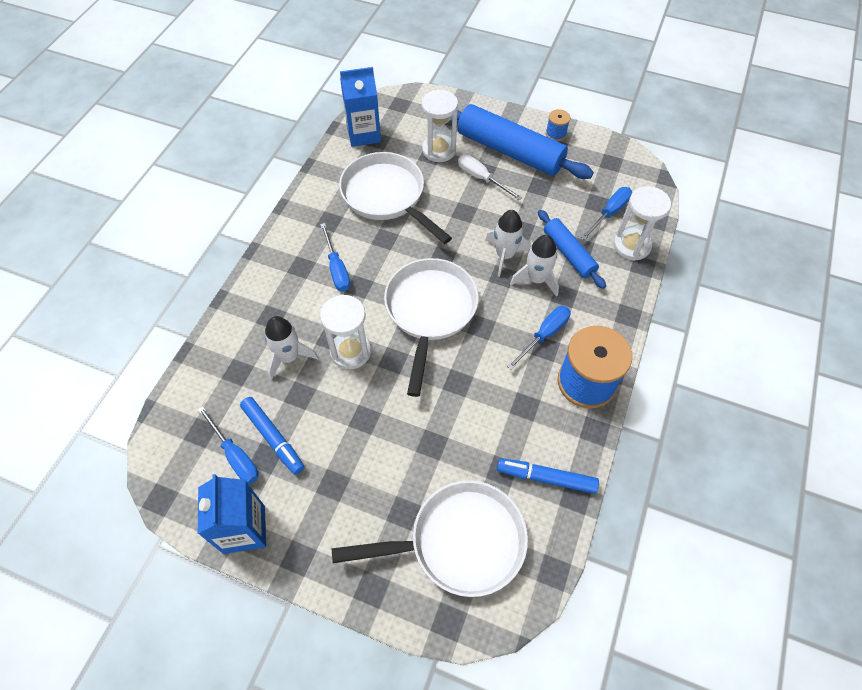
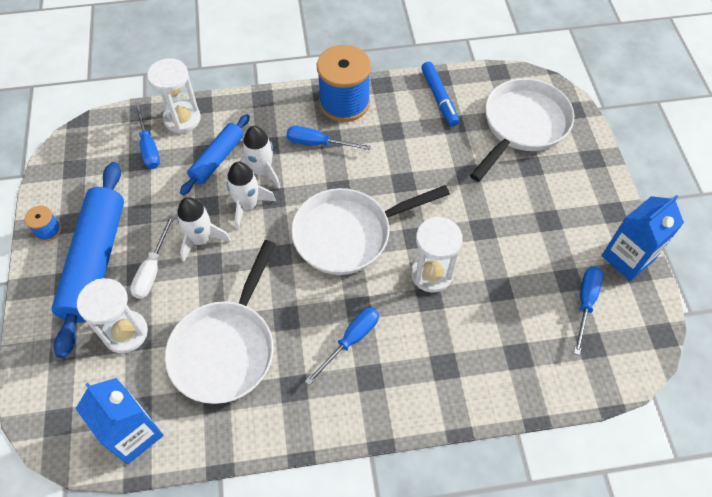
camera: 120 degrees left, 0 degrees up
blue marker [240,397,305,475] -> none
white rocket [265,316,319,380] -> white rocket moved to [177,197,231,262]
white pan [332,480,528,597] -> white pan turned 75 degrees clockwise [470,78,574,182]
blue screwdriver [581,187,632,240] -> blue screwdriver turned 120 degrees counterclockwise [134,102,160,169]

